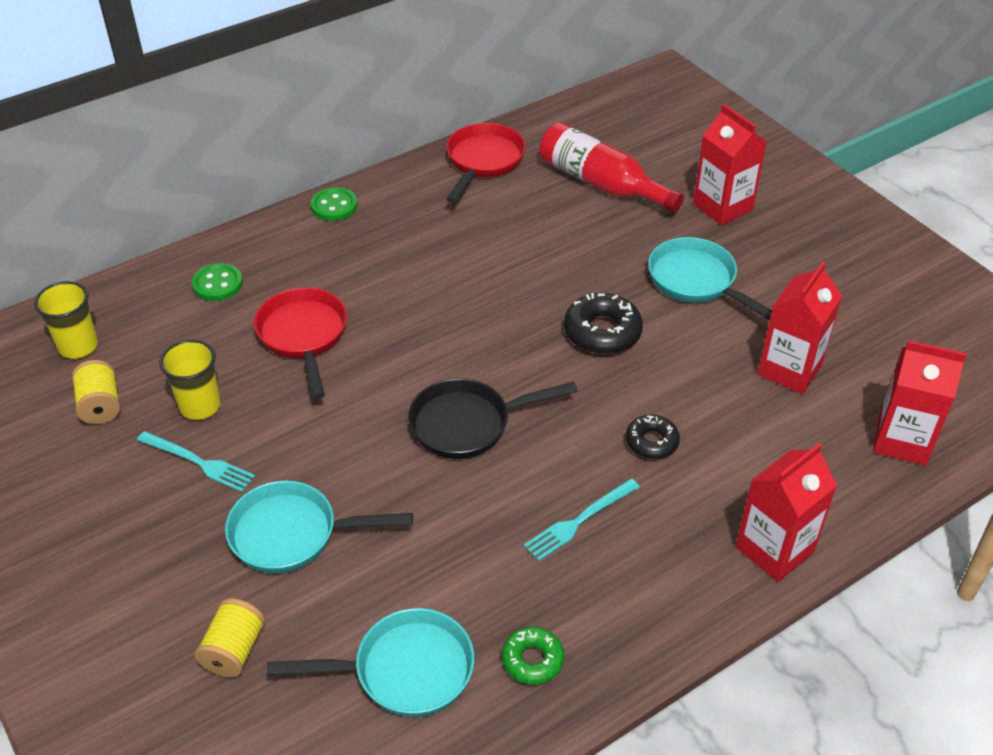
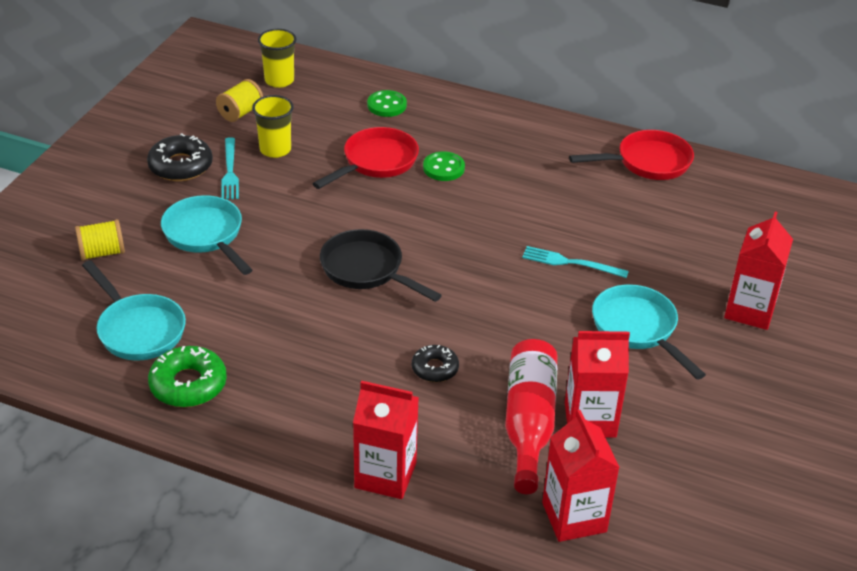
camera: 55 degrees right, 5 degrees down
green button [311,187,357,221] -> green button moved to [423,151,465,181]
green donut [502,627,564,685] -> green donut [148,346,227,407], size x1.59
turquoise fork [524,478,640,561] -> turquoise fork moved to [522,246,629,278]
red bottle [540,122,684,212] -> red bottle moved to [505,339,558,494]
black donut [564,293,643,354] -> black donut moved to [147,133,213,181]
turquoise pan [648,237,772,321] -> turquoise pan turned 45 degrees counterclockwise [592,284,706,380]

